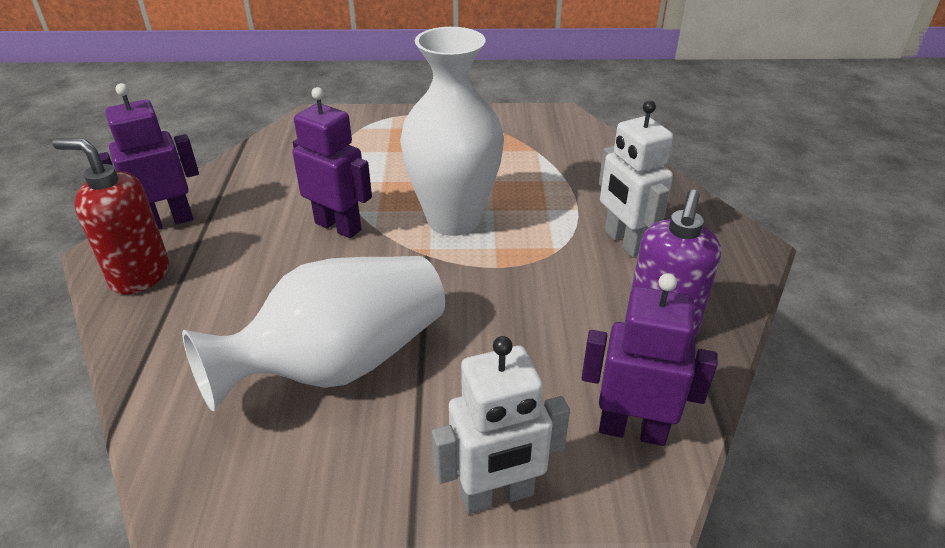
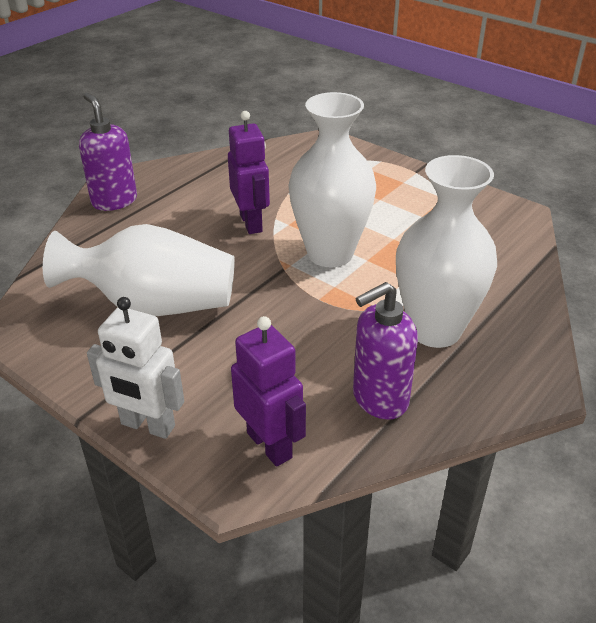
camera: 40 degrees right, 0 degrees up
red soap dispenser [53,138,169,295] -> purple soap dispenser [79,93,137,211]
purple robot [99,83,199,229] -> none
white robot [599,100,673,257] -> white vase [396,155,497,348]

